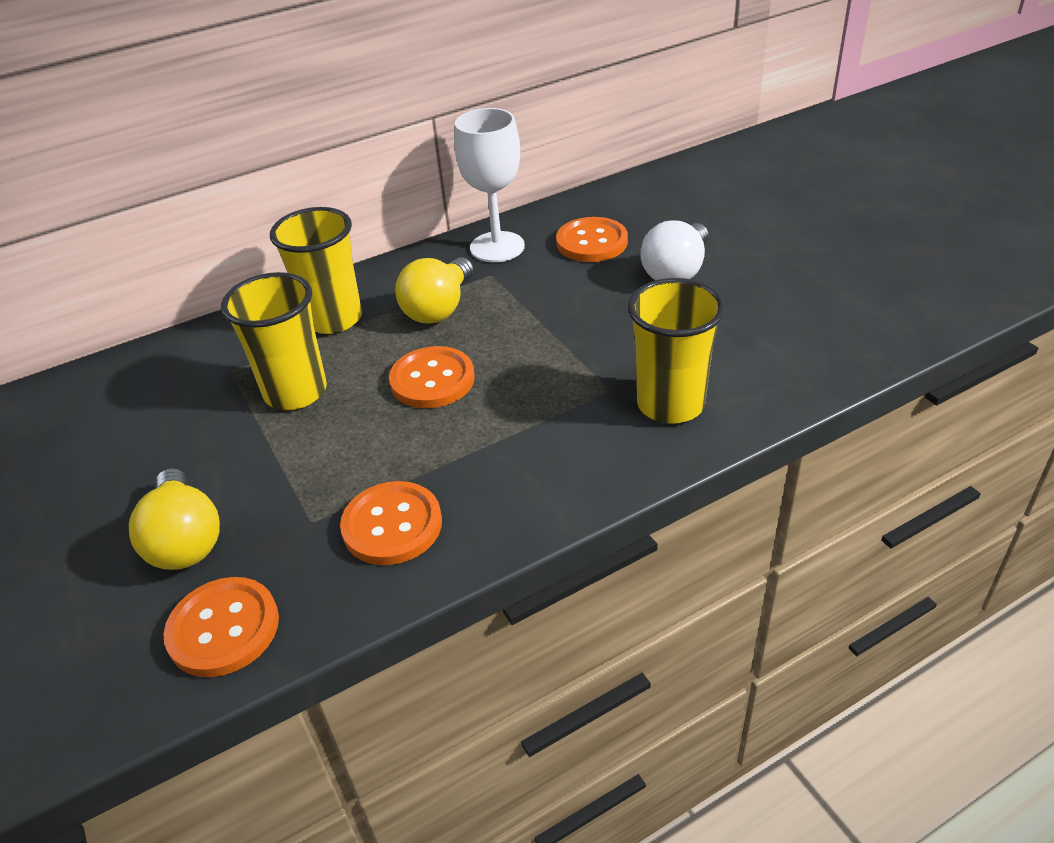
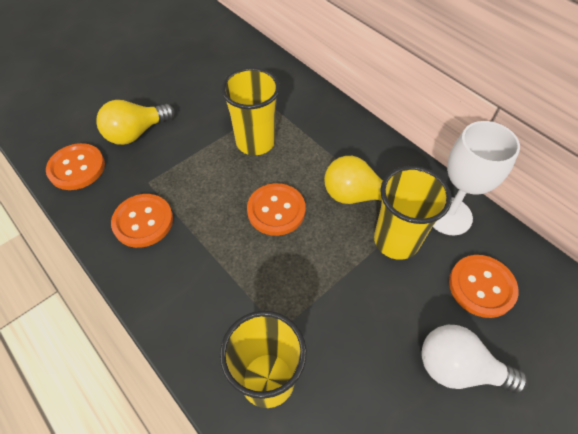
camera: 75 degrees right, 15 degrees up
yellow cup [270,207,362,334] -> yellow cup moved to [374,166,452,260]

